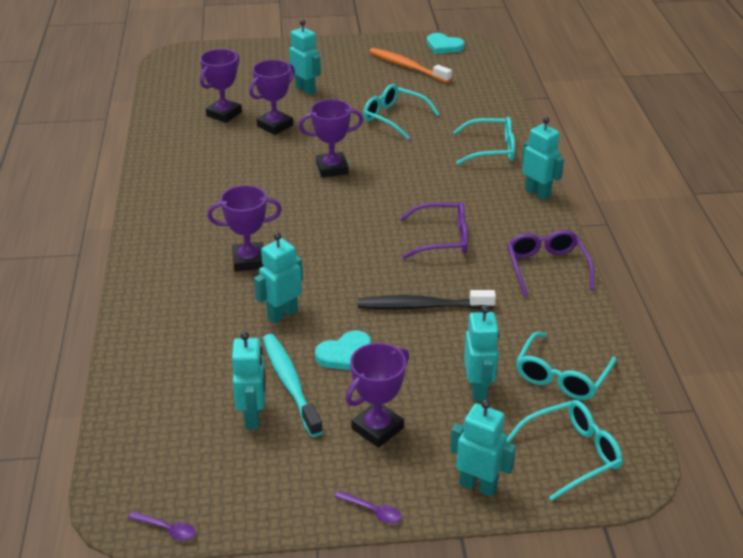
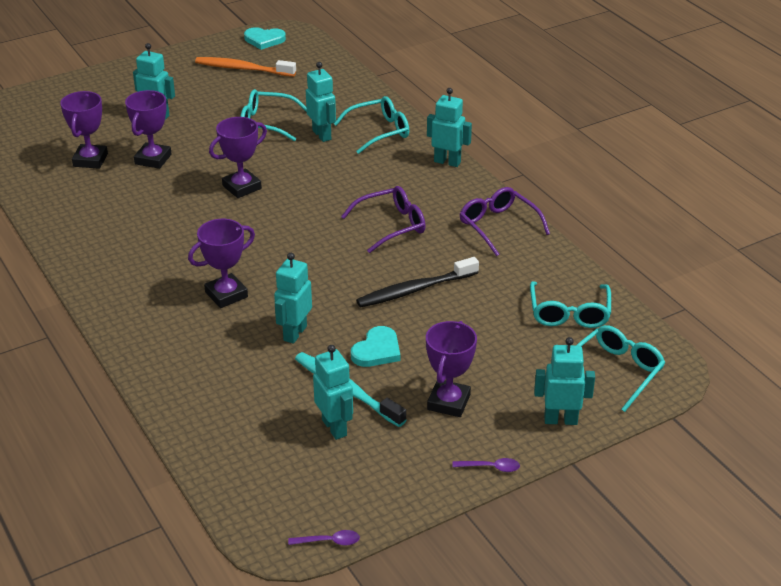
camera: 25 degrees left, 0 degrees up
turquoise robot [464,305,499,402] -> turquoise robot moved to [306,62,336,142]

